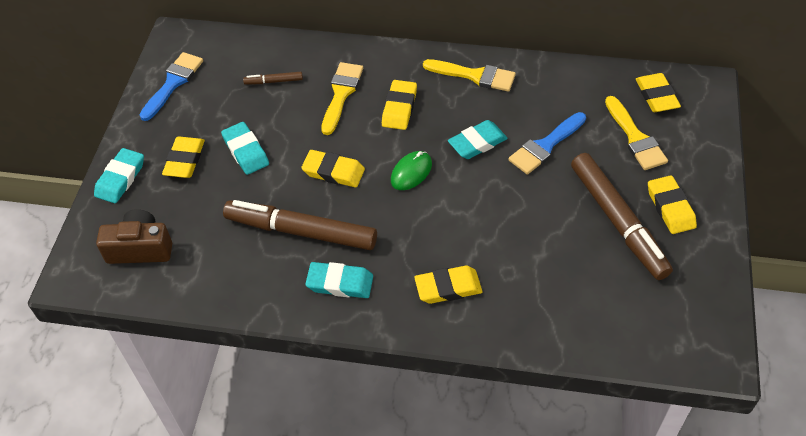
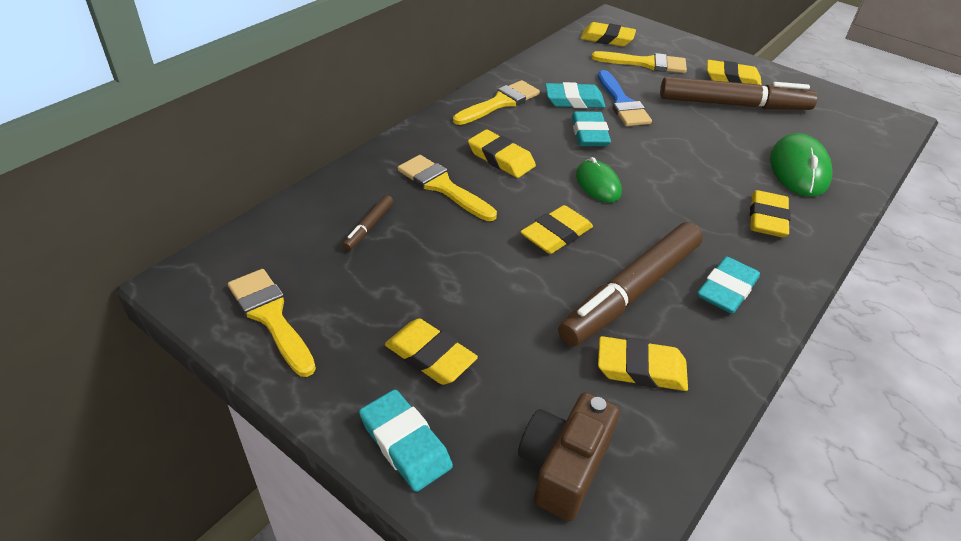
camera: 65 degrees left, 10 degrees down
blue brush [140,52,203,121] -> yellow brush [228,269,316,377]
turquoise eraser [221,122,269,175] -> turquoise eraser moved to [545,82,606,108]
none -> yellow eraser [598,336,688,391]
none -> green mouse [770,133,832,197]

